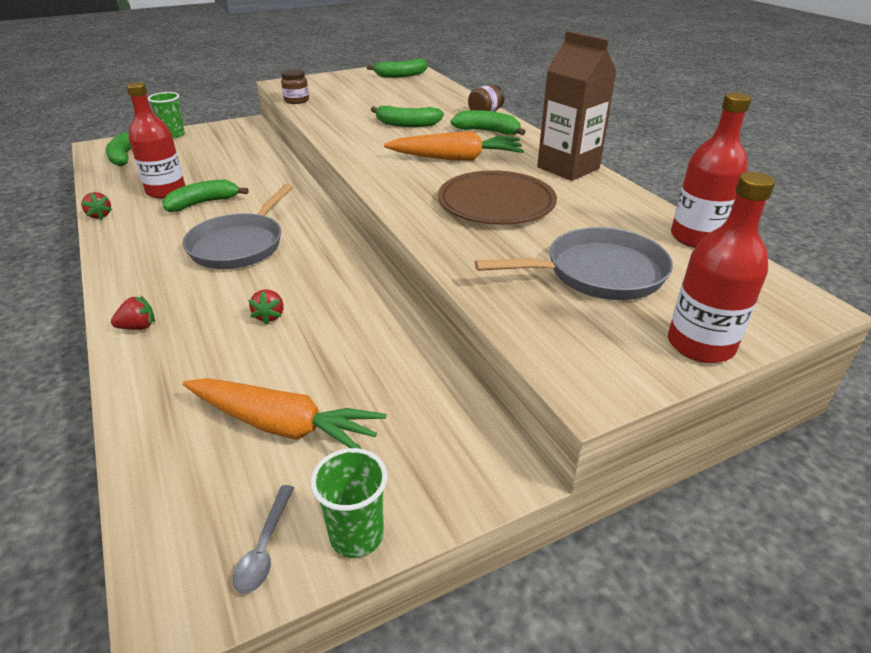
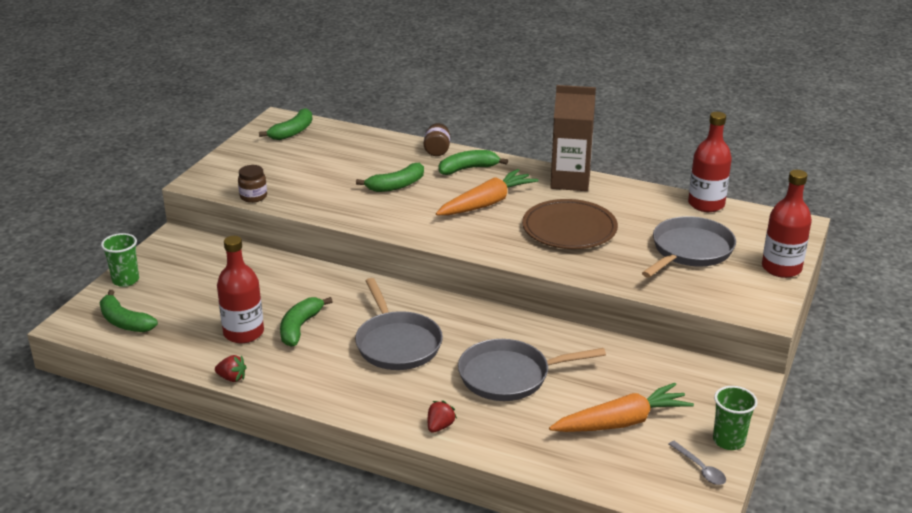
camera: 40 degrees left, 5 degrees down
red strawberry [248,289,284,325] -> grey pan [458,339,606,401]

